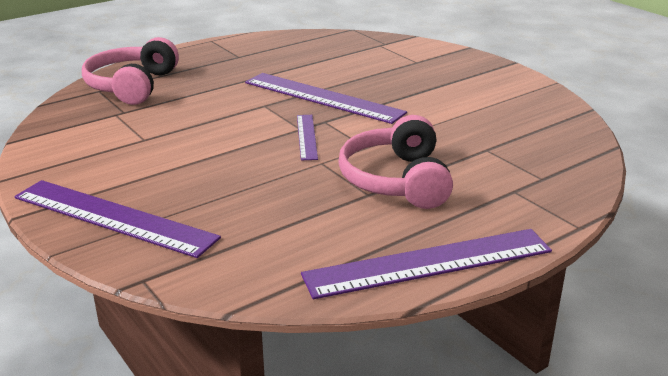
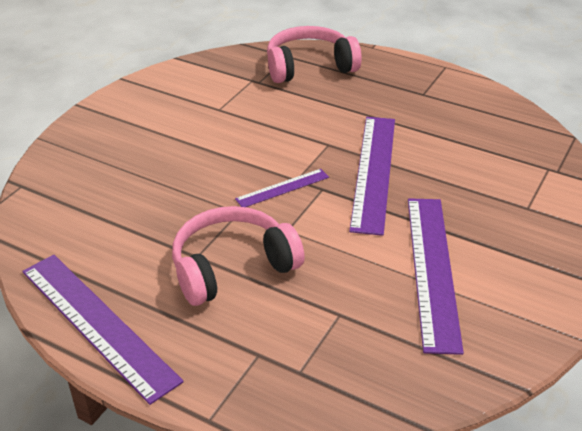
camera: 65 degrees right, 10 degrees up
purple ruler [14,180,221,258] -> purple ruler moved to [408,198,464,355]

